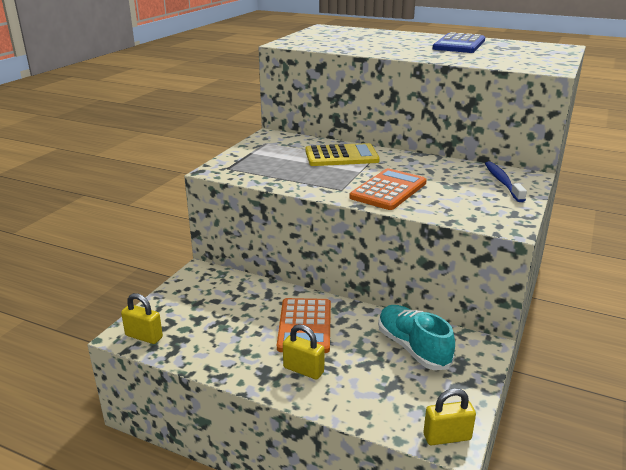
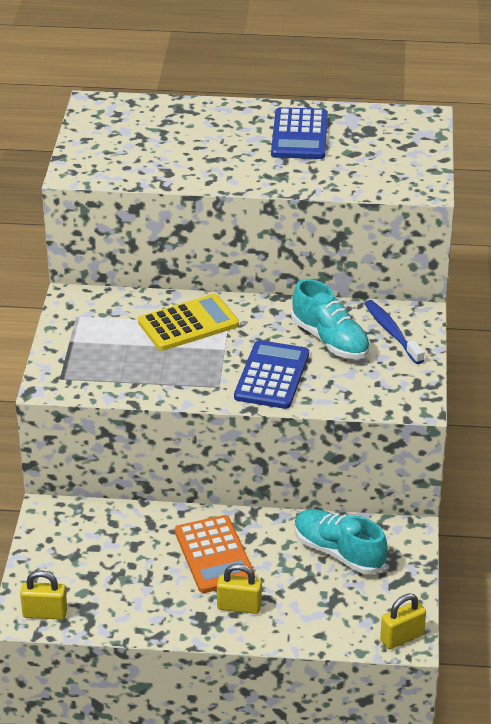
camera: 20 degrees left, 10 degrees up
orange calculator [349,168,427,210] -> blue calculator [234,340,309,409]
none -> turquoise shoe [291,279,370,359]

